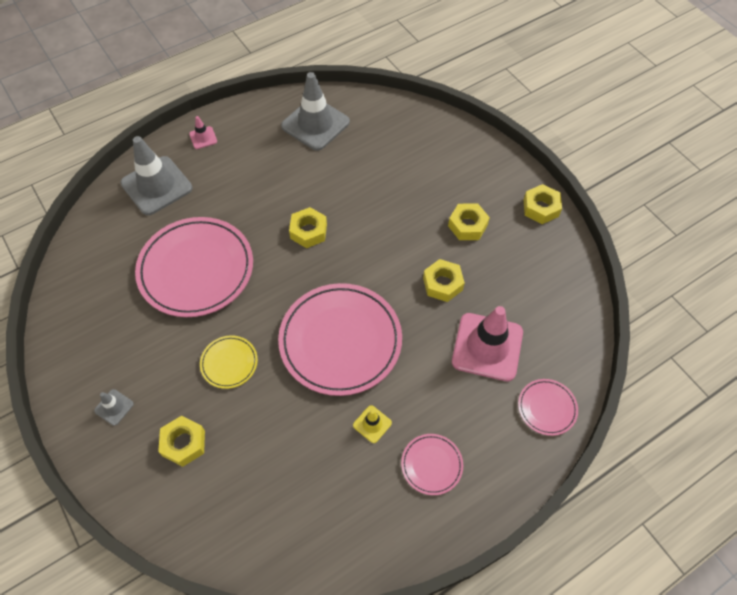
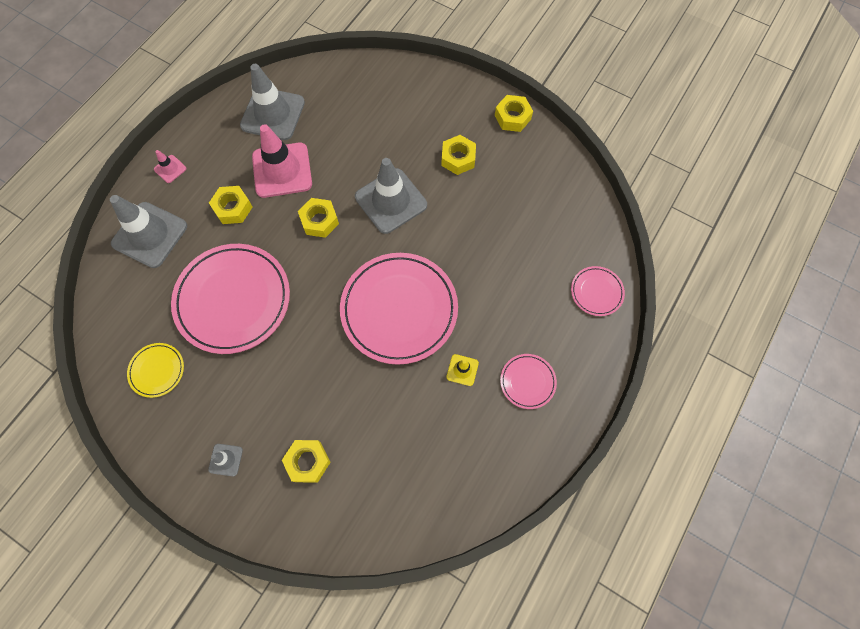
camera: 25 degrees left, 10 degrees up
yellow plate [200,335,258,389] -> yellow plate moved to [127,343,184,398]
yellow nut [423,259,465,302] -> yellow nut moved to [209,186,252,224]
pink traffic cone [452,306,523,381] -> pink traffic cone moved to [252,124,312,198]
none -> grey traffic cone [355,158,427,234]

